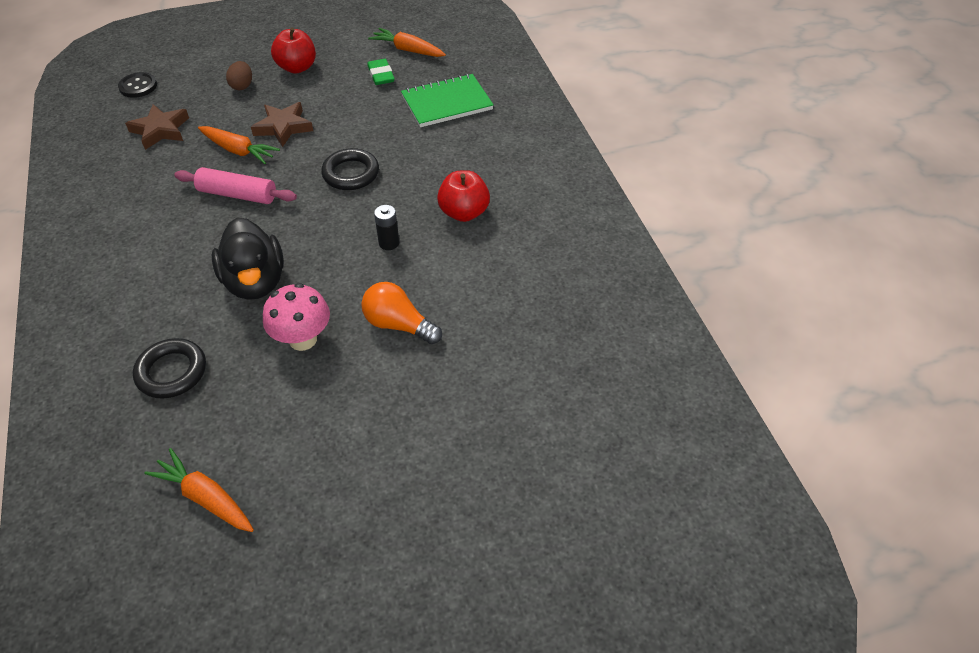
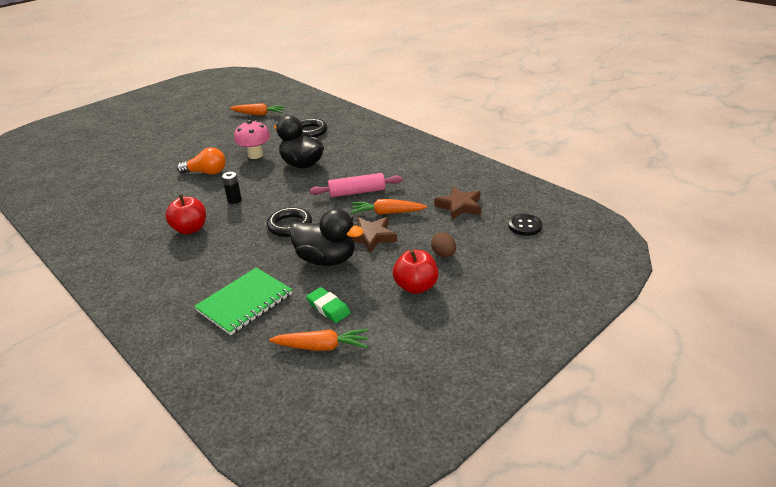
camera: 155 degrees right, 15 degrees down
none -> black duck [289,209,364,266]

